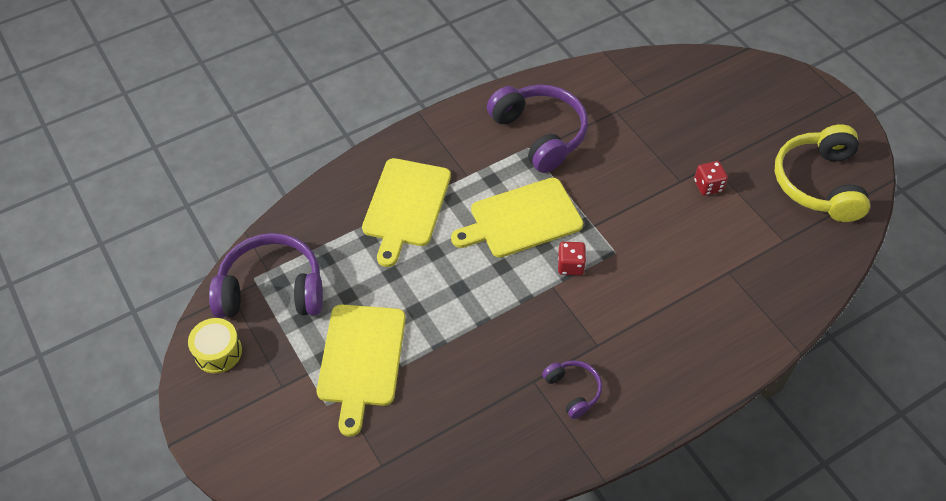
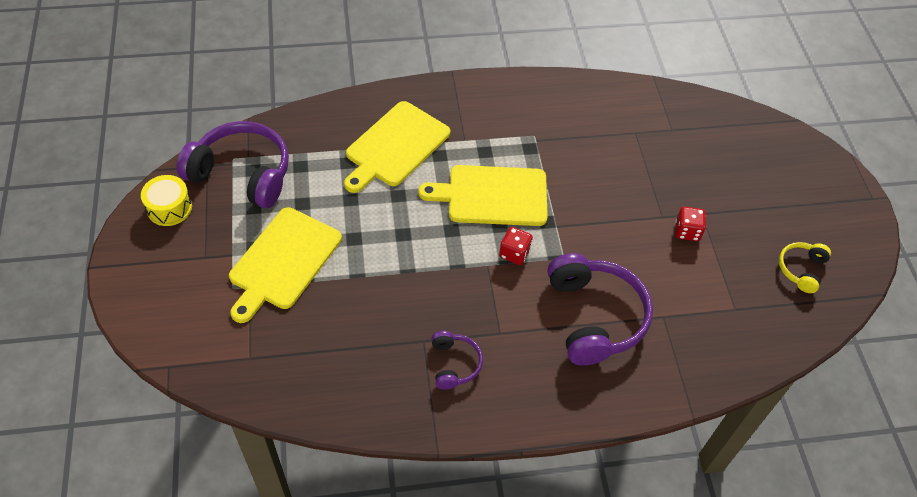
camera: 20 degrees right, 0 degrees up
purple headphones [487,85,588,173] -> purple headphones moved to [548,253,653,366]
yellow headphones [775,124,870,222] -> yellow headphones [779,242,831,293], size x0.50

